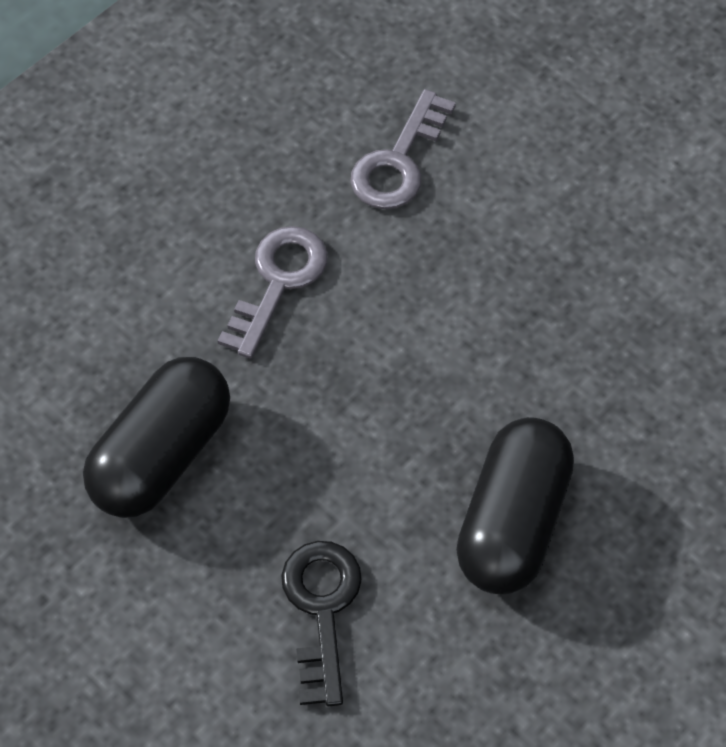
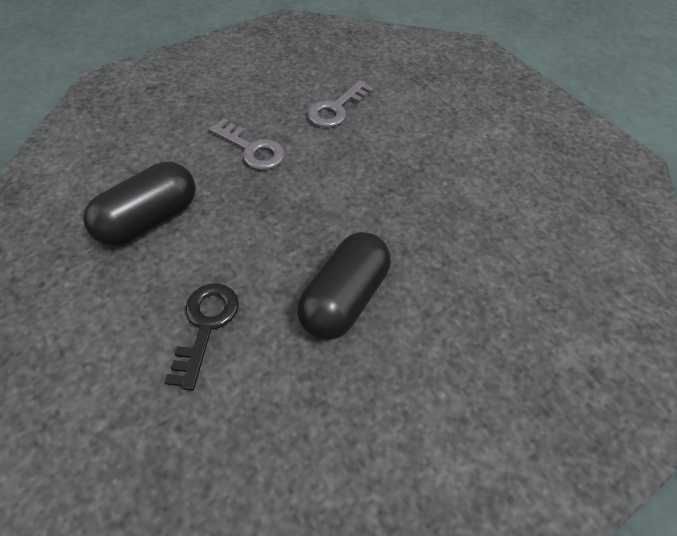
camera: 10 degrees right, 5 degrees down
grey key [217,226,328,359] -> grey key turned 90 degrees clockwise [209,118,285,170]

